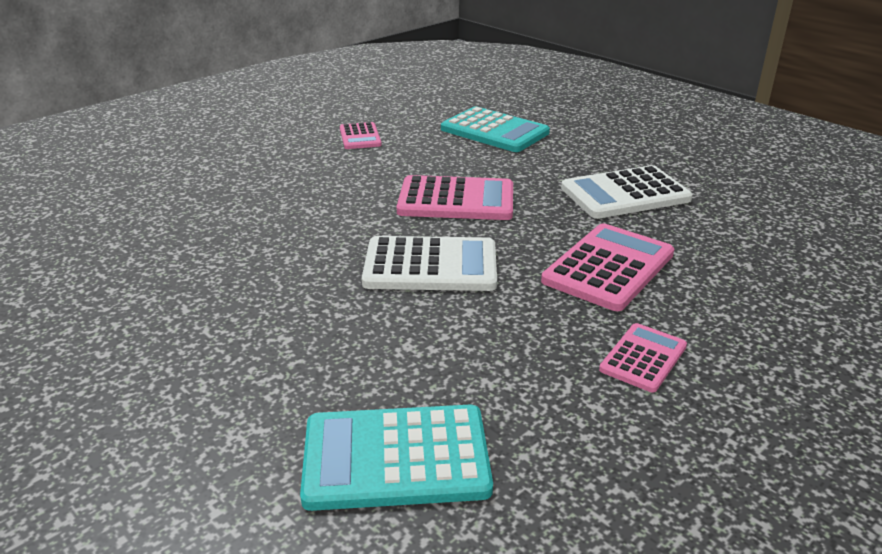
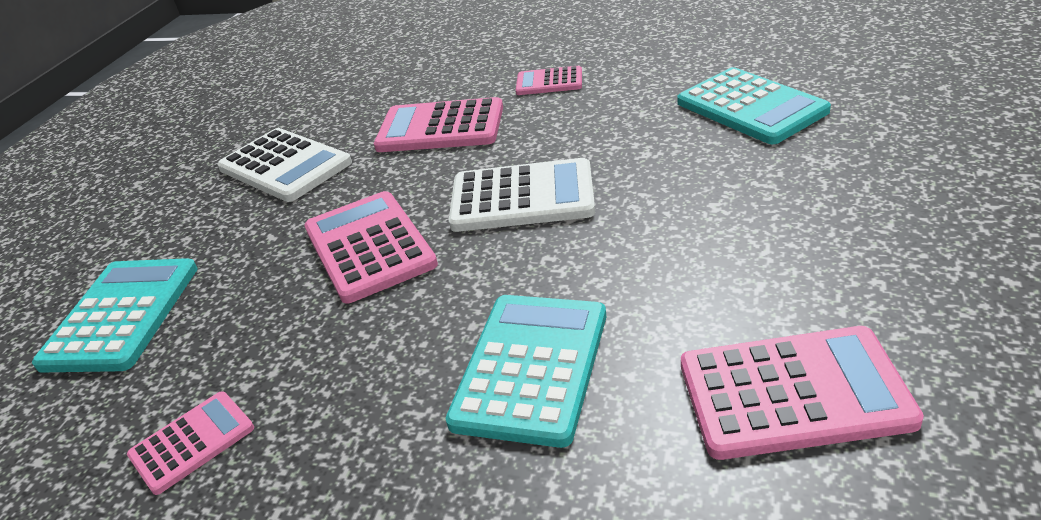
camera: 115 degrees left, 5 degrees up
white calculator [362,236,497,291] -> white calculator turned 120 degrees clockwise [449,158,595,232]
none -> turquoise calculator [446,295,606,448]
none -> pink calculator [681,326,924,460]

